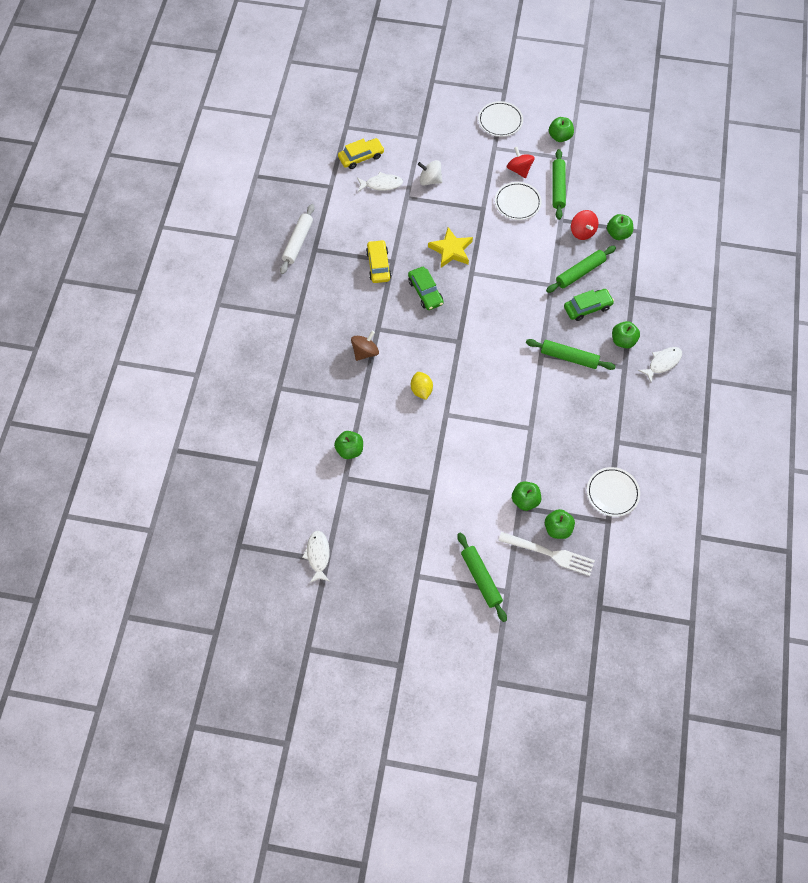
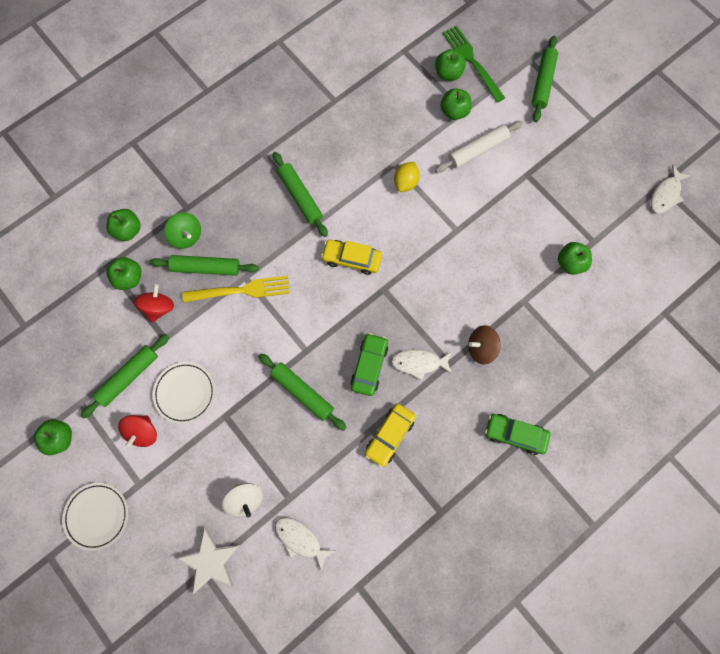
camera: 140 degrees left, 10 degrees up
white rolling pin [280,204,315,274] -> white rolling pin moved to [435,121,523,173]
yellow car [338,138,385,169] -> yellow car moved to [321,240,382,275]
yellow lemon [411,372,433,400] -> yellow lemon moved to [394,162,420,192]
yellow star [428,227,473,268] -> green rolling pin [258,353,346,431]
white fork [498,532,595,576] -> green fork [442,25,505,103]
green car [564,289,614,321] -> green car moved to [485,414,551,455]
white plate [587,467,640,517] -> none
green apple [612,321,640,348] -> green apple moved to [107,209,141,241]
white fish [638,347,682,382] -> white fish moved to [391,349,452,381]
none -> green spinning top [164,212,201,249]
none -> white star [176,528,240,595]
none -> yellow fork [182,276,290,303]

